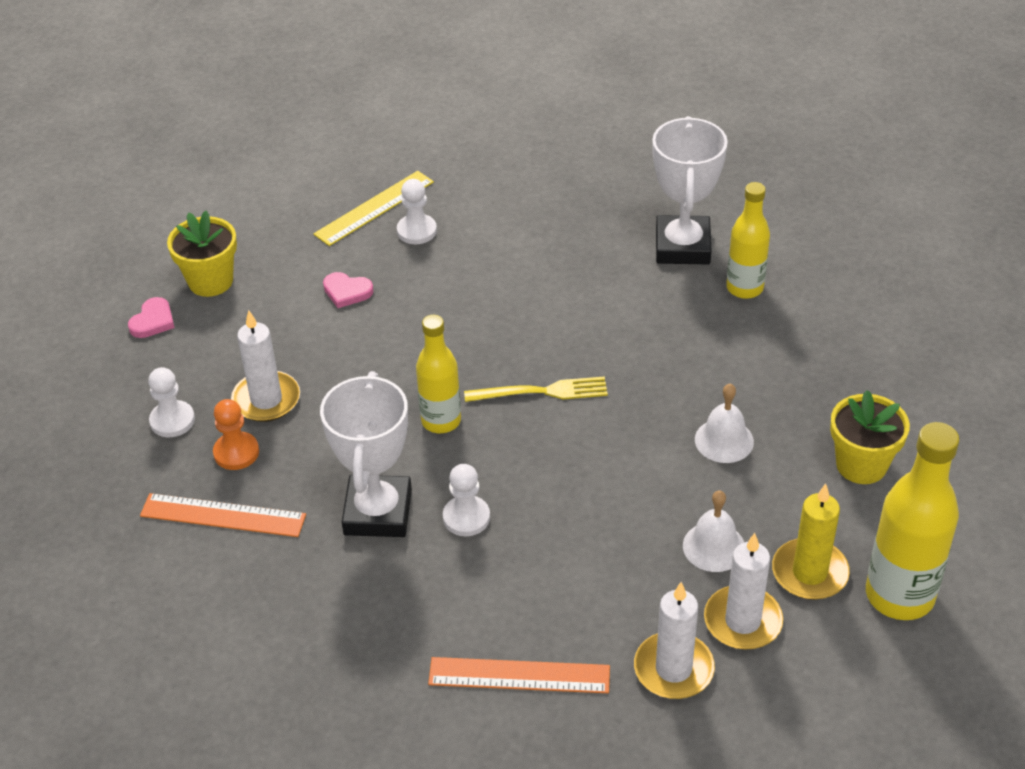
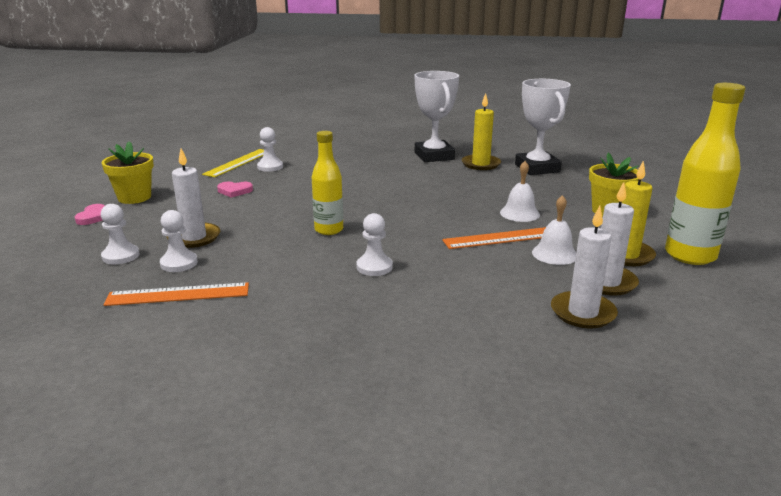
camera: 20 degrees left, 20 degrees down
orange pawn [213,399,259,470] -> white pawn [160,210,198,272]
white trophy [320,371,412,537] -> white trophy moved to [515,79,571,175]
orange ruler [428,657,610,693] -> orange ruler moved to [442,227,546,249]
yellow fork [464,376,608,402] -> none
yellow bottle [726,182,770,299] -> yellow candle [462,93,501,170]

